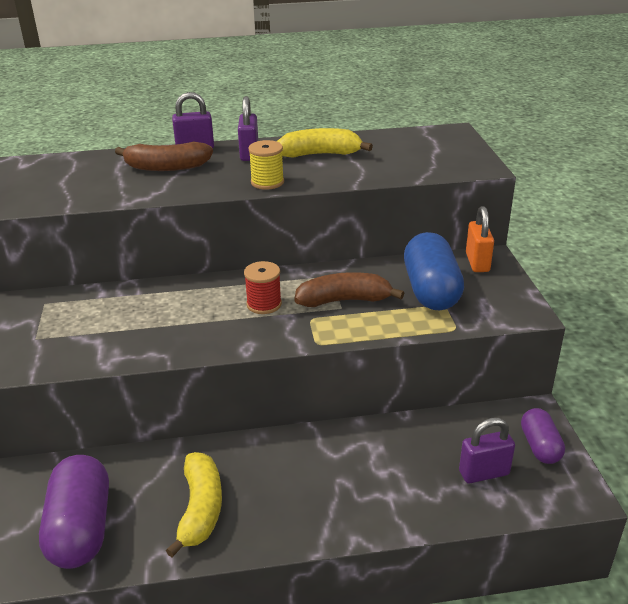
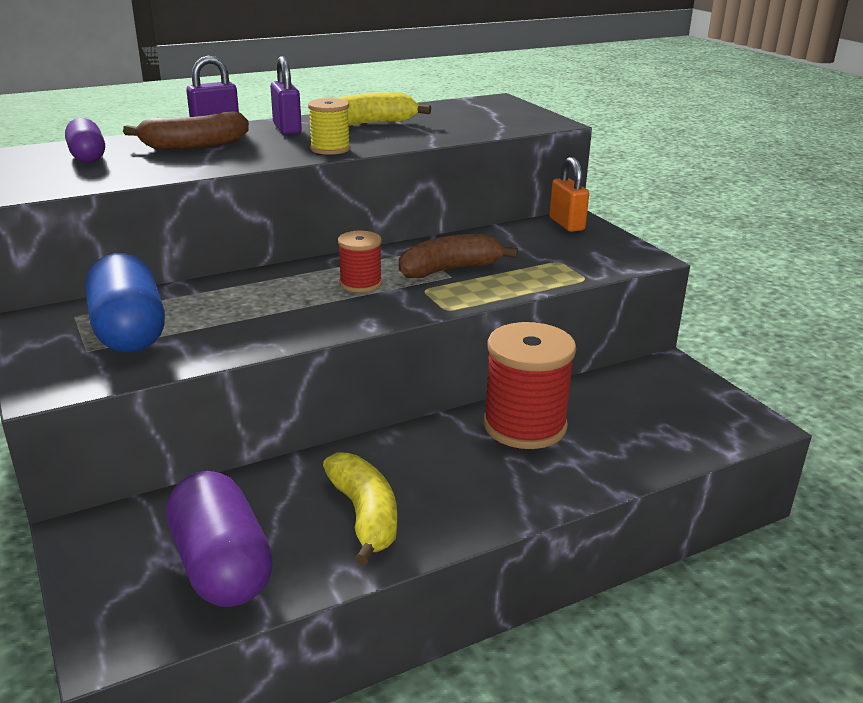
camera: 20 degrees left, 5 degrees down
blue capsule [404,232,464,310] -> blue capsule moved to [85,253,165,352]
purple padlock [459,417,515,483] -> none
purple capsule [521,408,565,464] -> purple capsule moved to [65,118,105,163]
none -> red spool [483,322,576,449]

